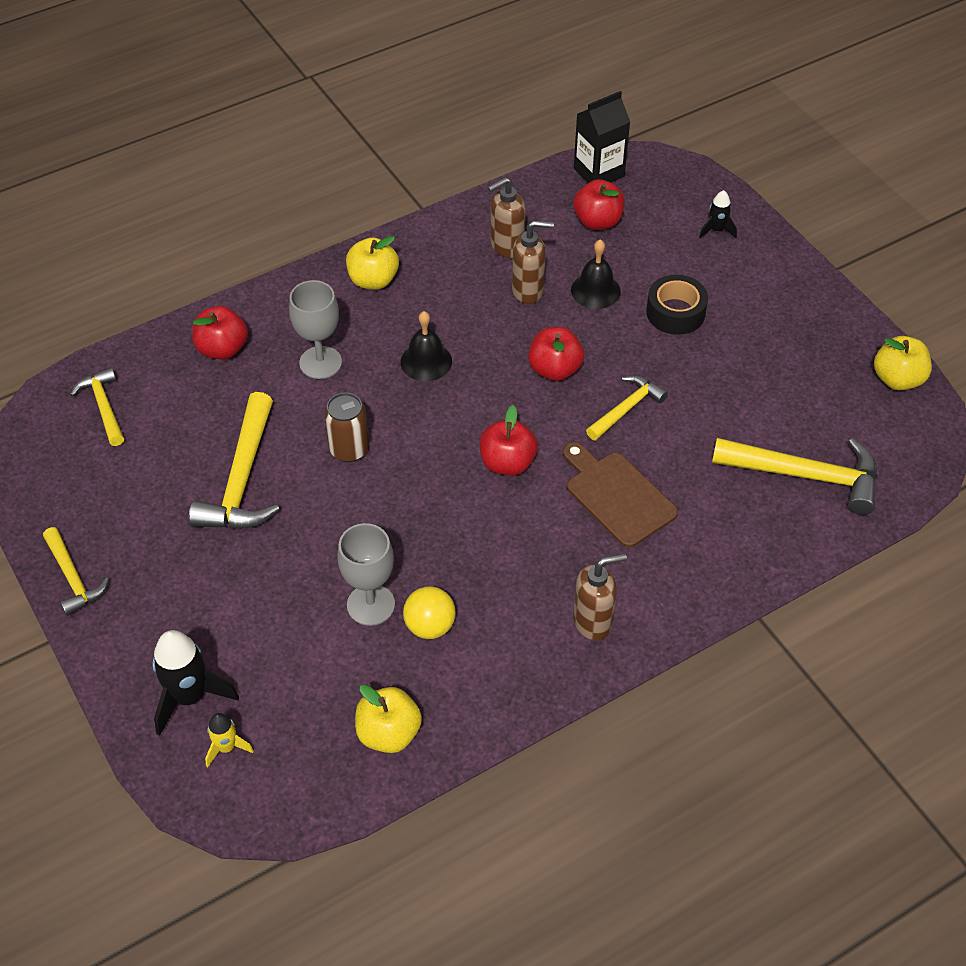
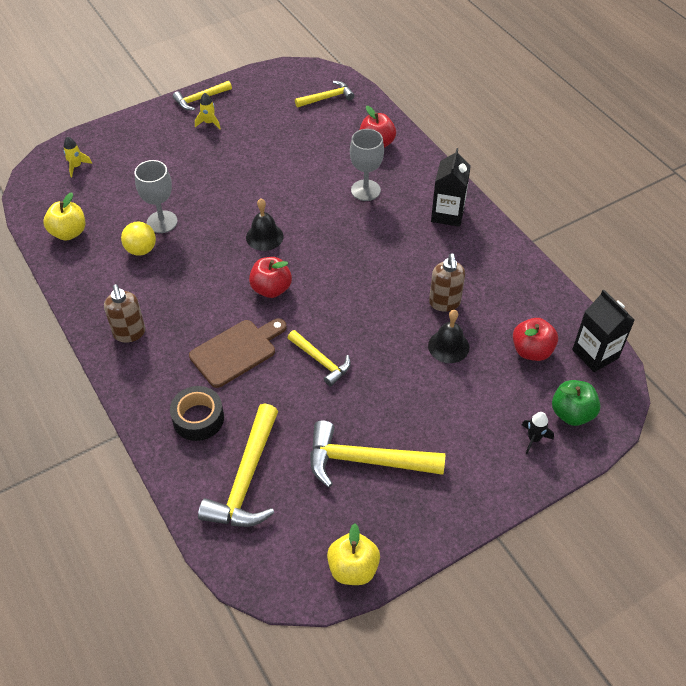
camera: 90 degrees right, 0 degrees up
black rocket [152,630,239,736] -> none
yellow hammer [189,392,280,529] -> yellow hammer moved to [310,421,445,487]
brown can [324,393,369,462] -> none
yellow apple [346,236,399,290] -> black carton [431,148,471,227]
black bell [401,311,452,381] -> black bell moved to [246,199,283,251]
brown soap dispenser [488,177,525,258] -> none
red apple [528,327,584,381] -> none
black tape [646,275,708,335] -> black tape moved to [170,386,224,441]
none -> yellow rocket [195,93,221,129]
none -> green apple [552,380,600,426]

